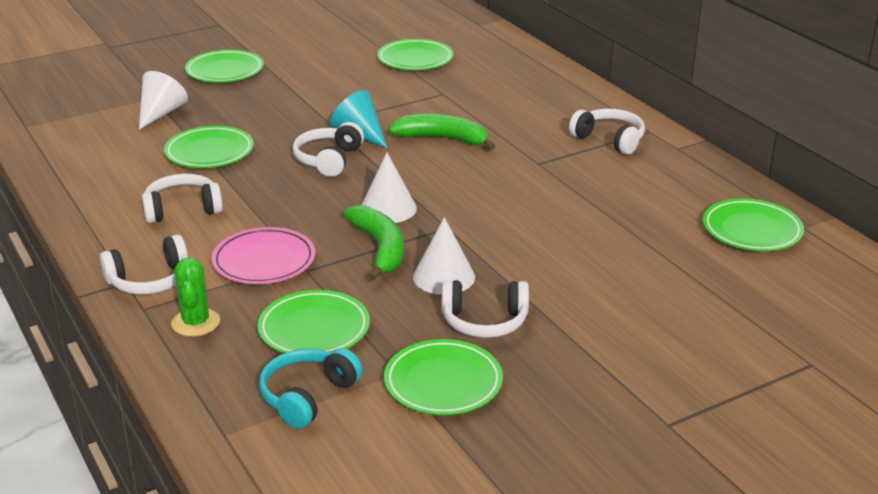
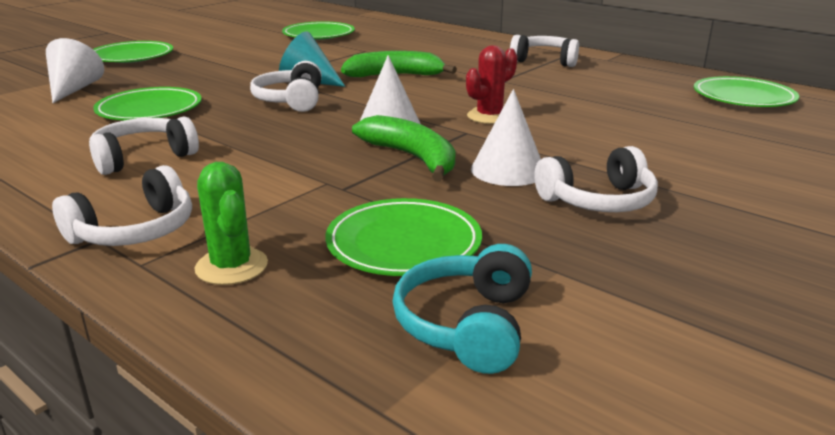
camera: 20 degrees left, 5 degrees down
pink plate [211,227,315,284] -> none
green plate [384,339,503,415] -> none
none -> red cactus [466,45,517,124]

